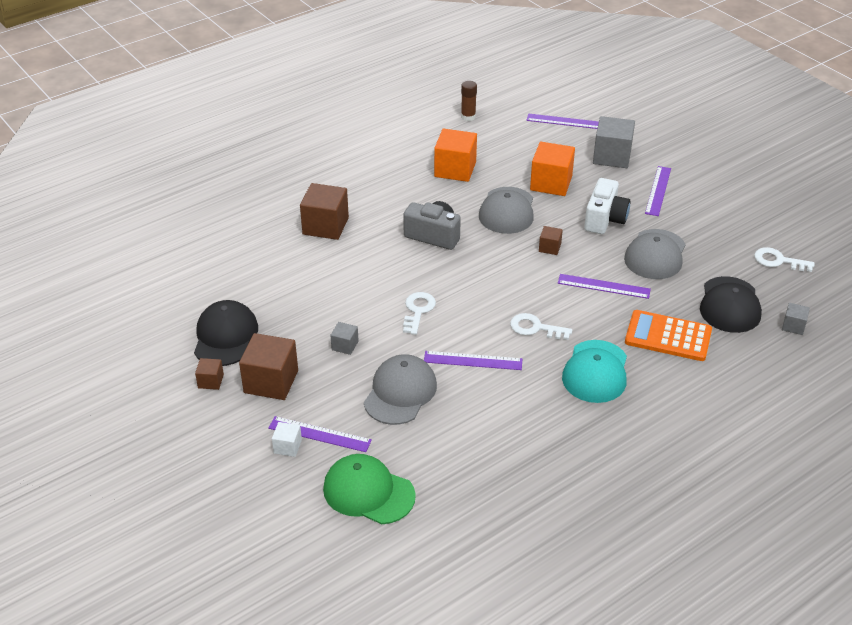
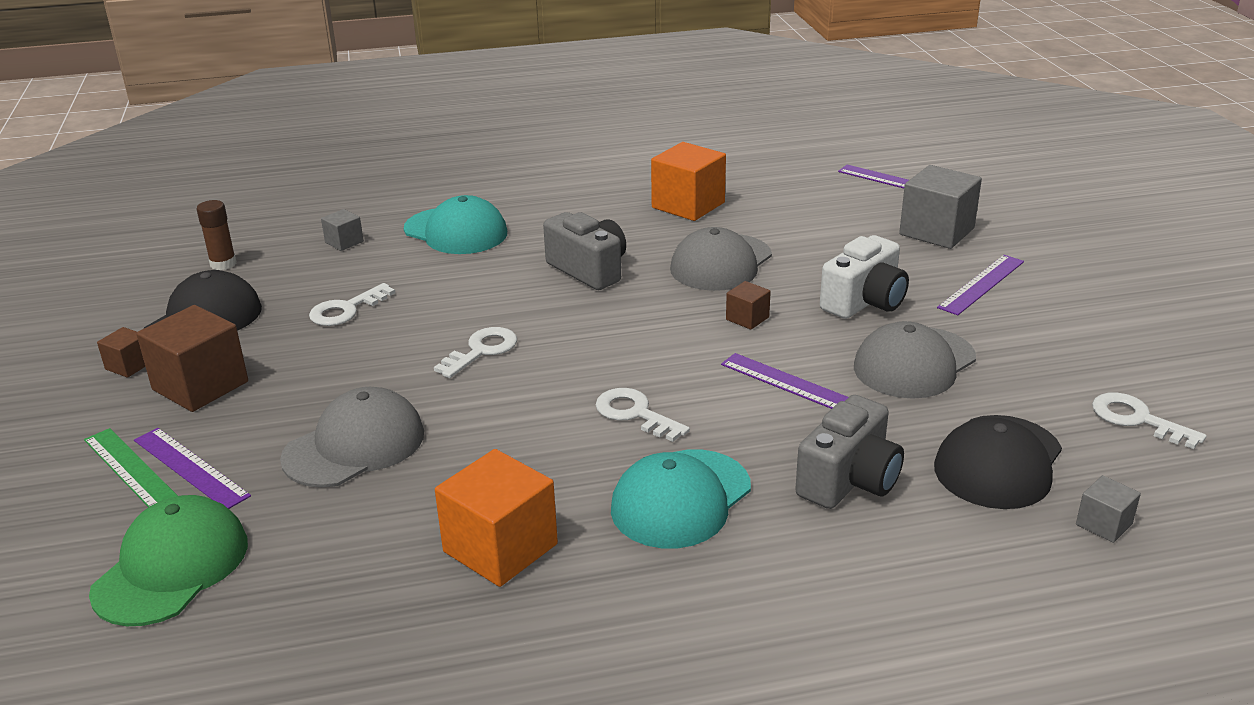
camera: 25 degrees right, 10 degrees down
white cube [272,422,302,457] -> green ruler [84,428,178,507]
brown cube [300,183,349,240] -> turquoise cap [404,195,507,254]
green cap [323,454,416,524] -> green cap turned 60 degrees clockwise [89,495,248,626]
grey cube [330,322,359,355] -> grey cube moved to [321,209,364,251]
purple ruler [424,351,522,370] -> none
brown glue stick [461,81,477,121] -> brown glue stick moved to [196,200,236,270]
orange cube [530,142,575,196] -> orange cube moved to [435,449,558,587]
orange calculator [625,310,712,361] -> grey camera [795,395,904,509]
none -> white key [309,283,396,326]

